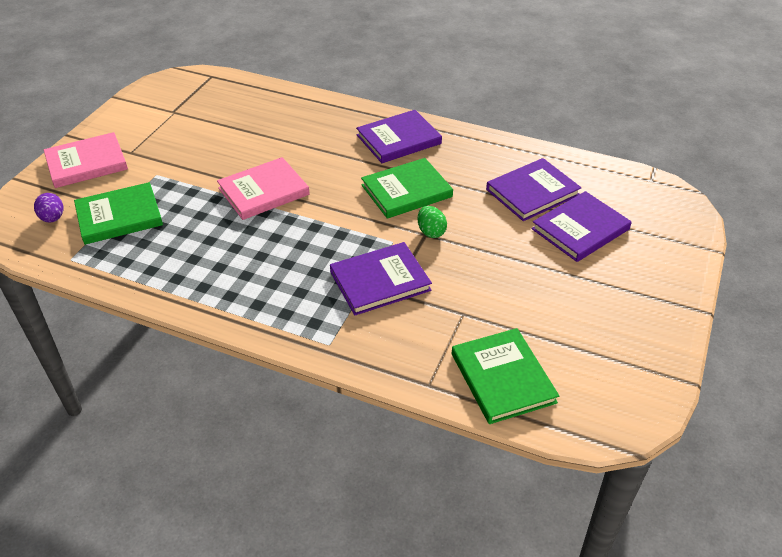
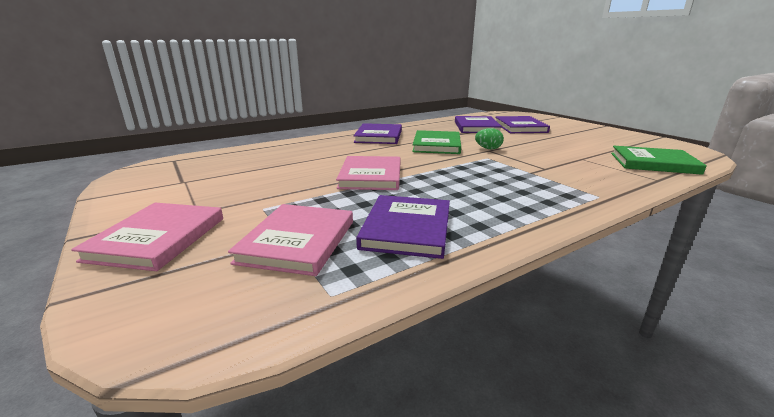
camera: 55 degrees left, 20 degrees down
purple egg [34,193,63,223] -> none
green book [74,182,163,245] -> pink book [228,204,353,276]
purple book [330,242,432,316] -> purple book moved to [356,195,450,259]

